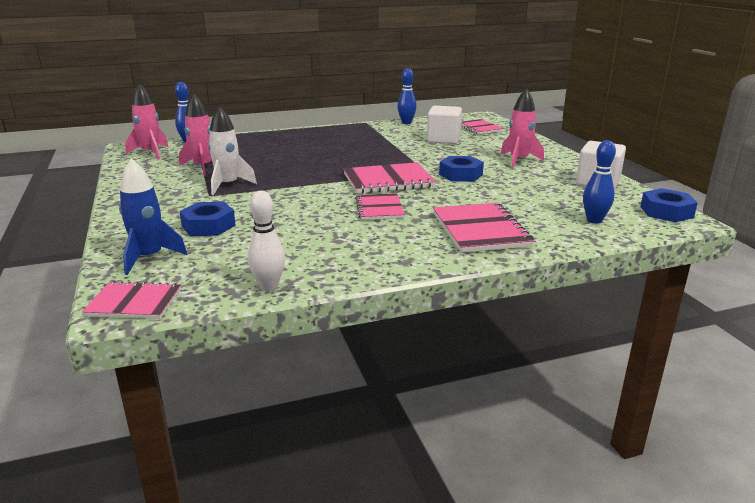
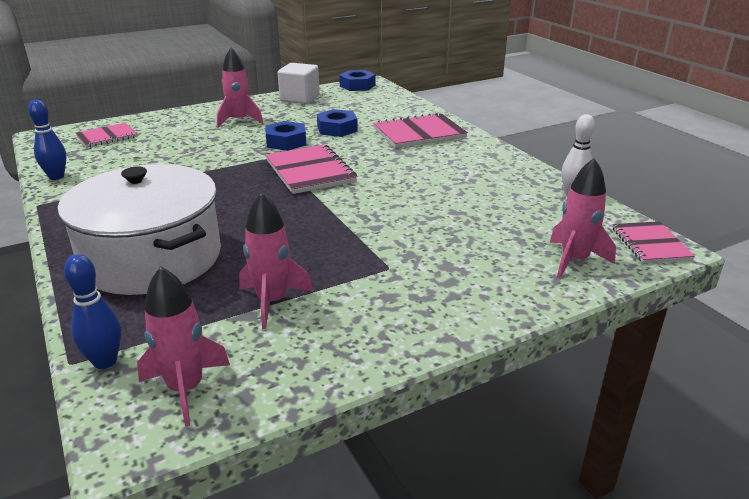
camera: 100 degrees left, 5 degrees up
blue rocket [119,158,187,275] -> pink rocket [550,158,616,279]
blue nut [179,202,236,236] -> blue nut moved to [317,109,358,137]
white rocket [208,106,257,195] -> none
pink notebook [355,193,405,220] -> none
white cube [427,106,462,144] -> none
blue bowling pin [583,140,616,224] -> none
none -> white pot [57,164,221,295]

